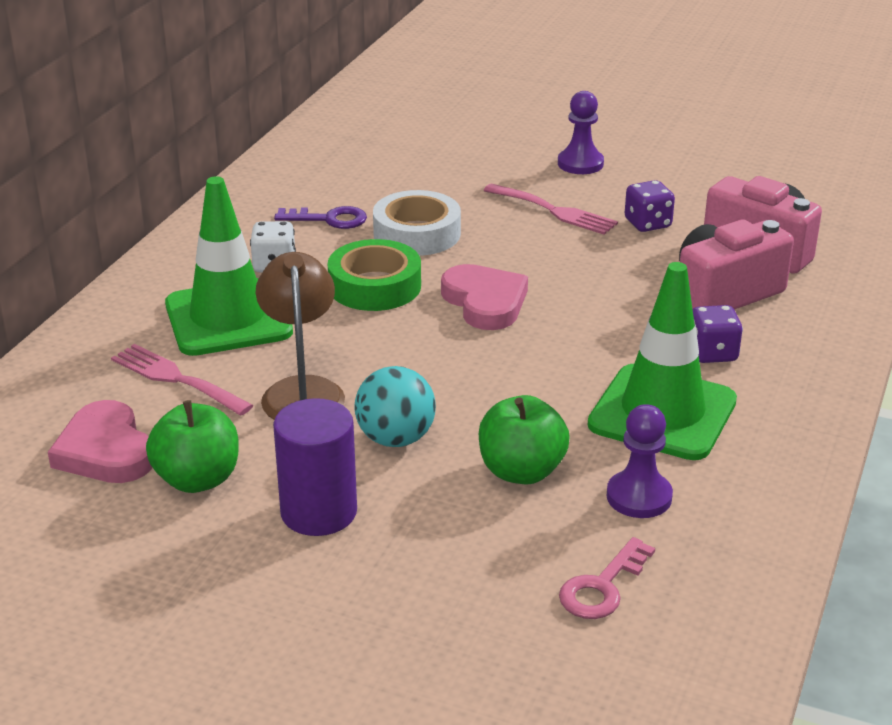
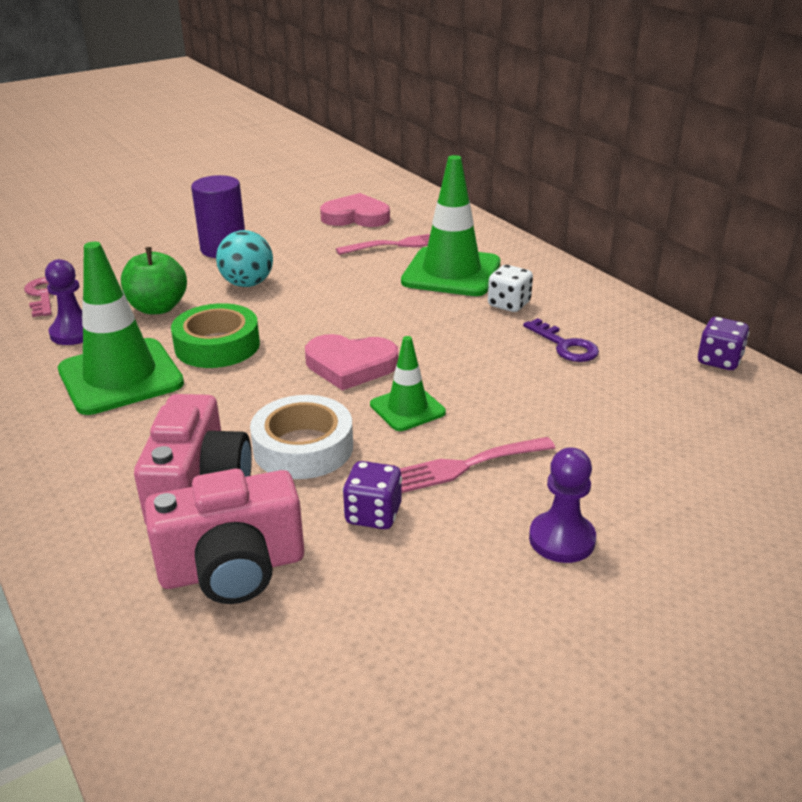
camera: 125 degrees right, 0 degrees up
green apple [146,400,239,493] -> none
brown lamp [256,252,345,420] -> none
purple key [274,206,367,229] -> purple key turned 75 degrees counterclockwise [523,318,599,362]
green tape [328,239,421,311] -> green tape moved to [171,303,260,368]
white tape [373,190,461,256] -> white tape moved to [250,395,353,479]
purple dice [693,305,743,363] -> purple dice moved to [698,317,749,370]
none -> green traffic cone [370,336,446,431]

